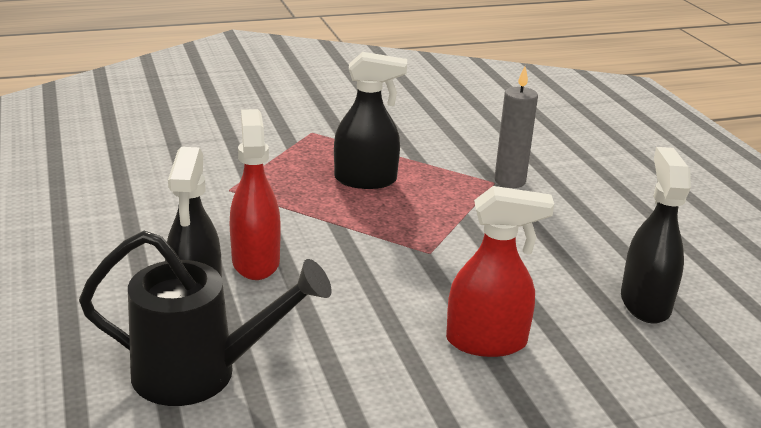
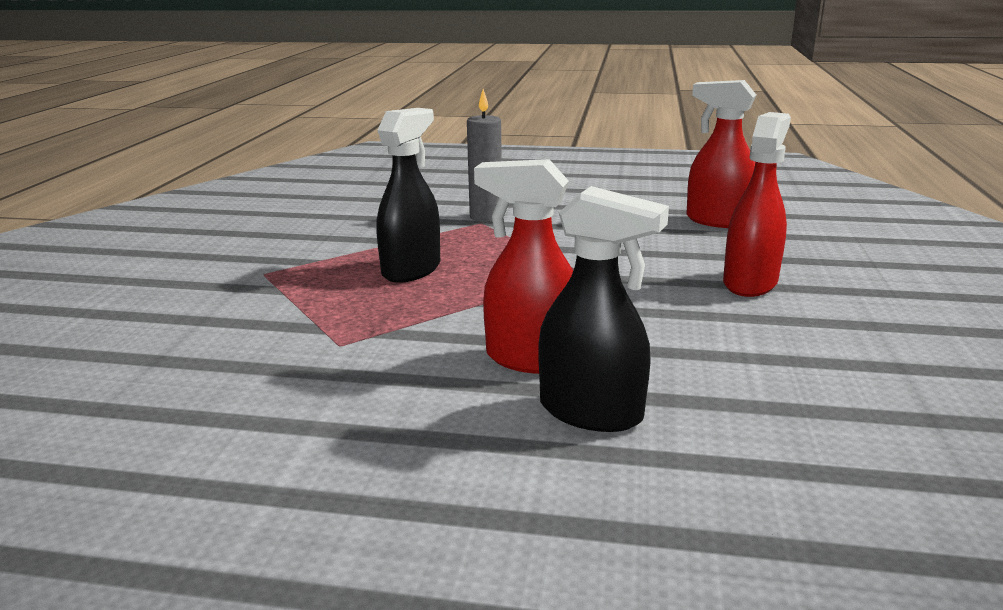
camera: 60 degrees left, 5 degrees down
black watering can [79,231,332,406] -> none
black spray bottle [621,147,691,324] -> red spray bottle [686,80,756,228]

